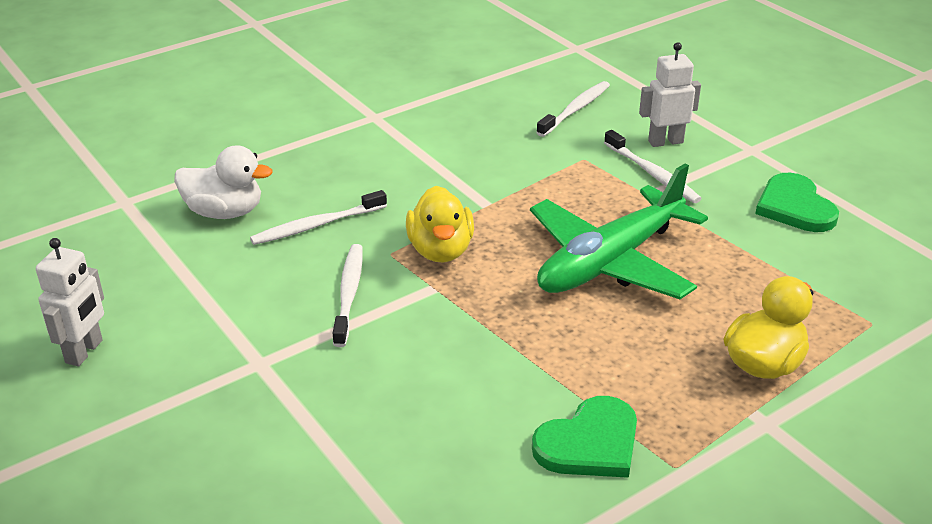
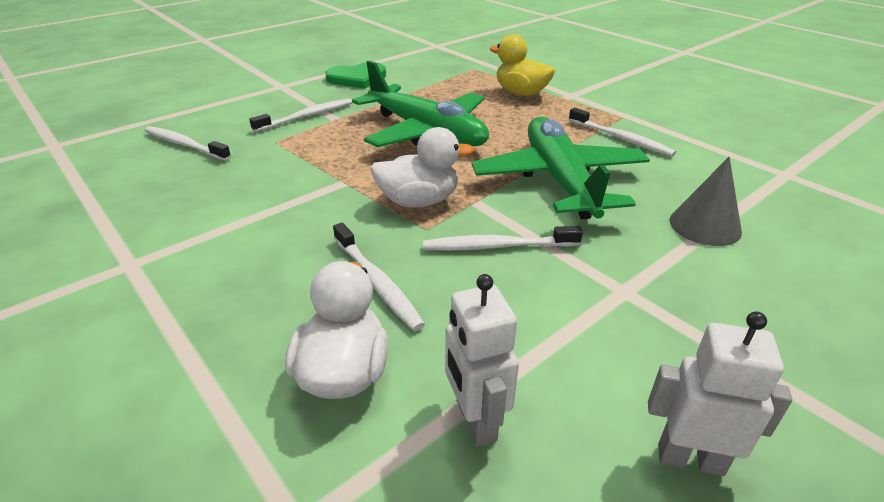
camera: 95 degrees left, 0 degrees up
yellow duck [406,186,474,262] -> white duck [370,127,474,208]
green heart [532,396,637,478] -> white toothbrush [569,108,676,157]
white robot [639,42,701,147] -> white robot moved to [445,274,519,447]
none -> green plane [472,116,650,219]
none -> grey cone [669,157,742,246]

